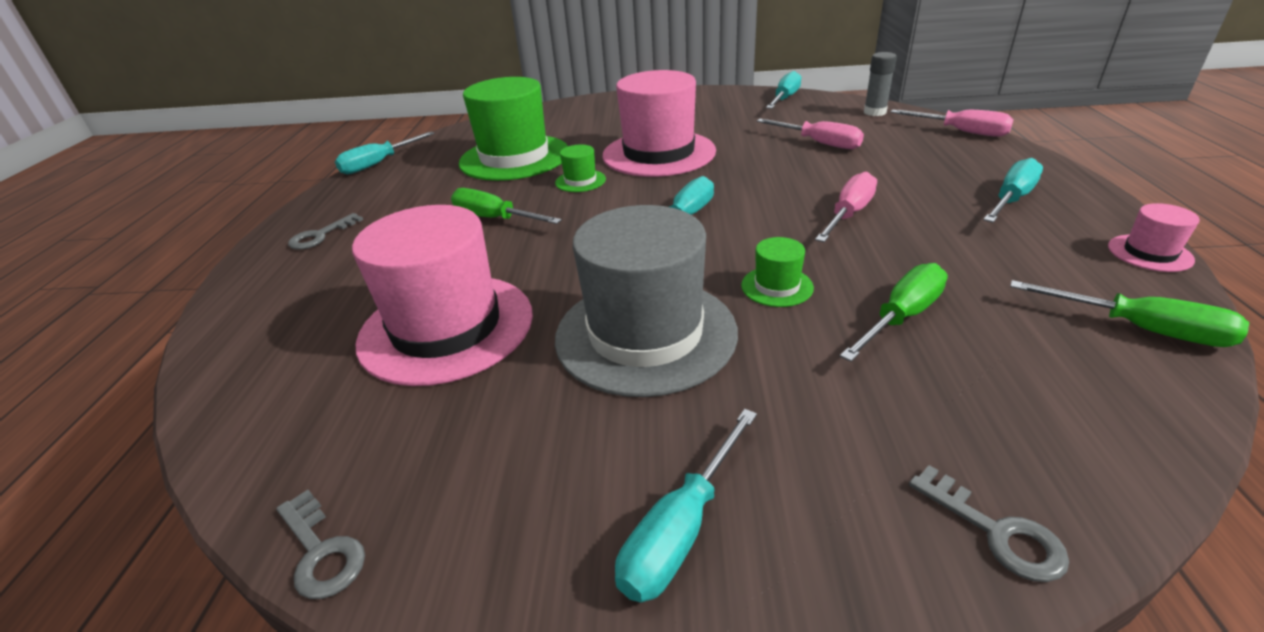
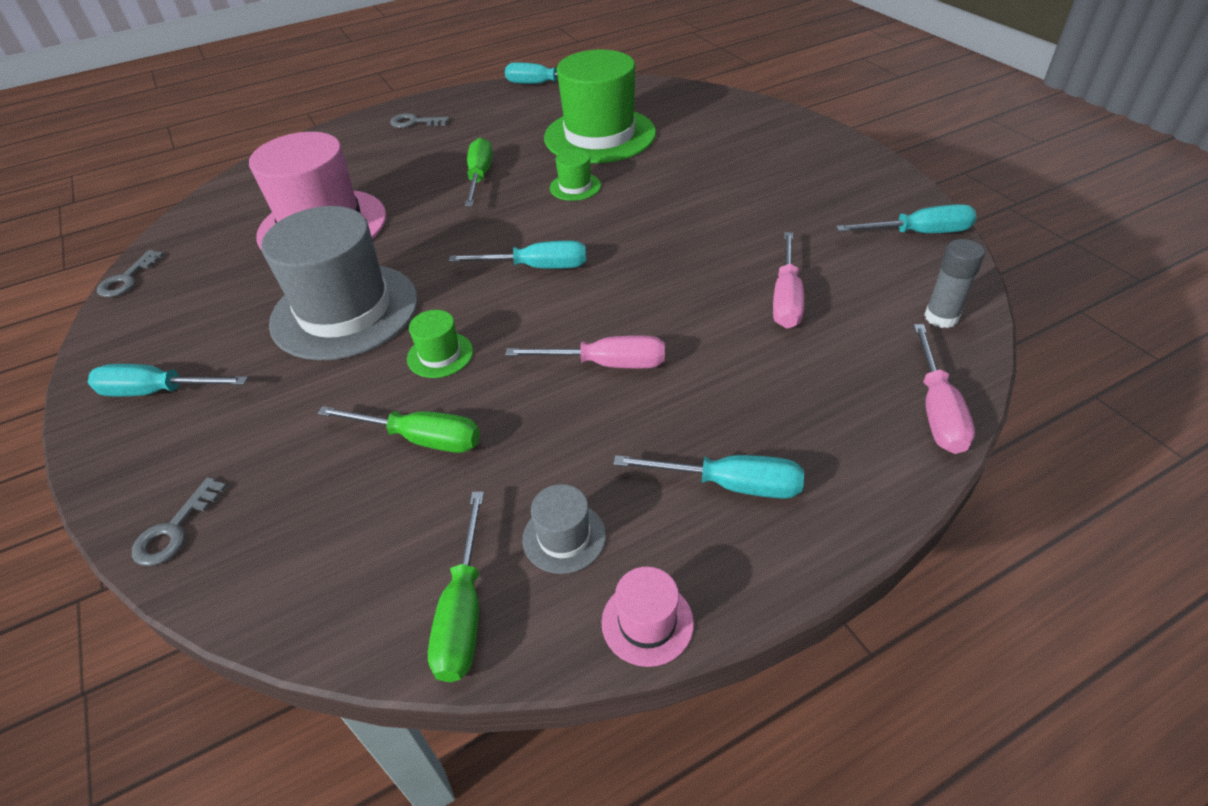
camera: 60 degrees right, 10 degrees up
pink hat [603,70,716,177] -> none
none -> grey hat [522,484,606,574]

